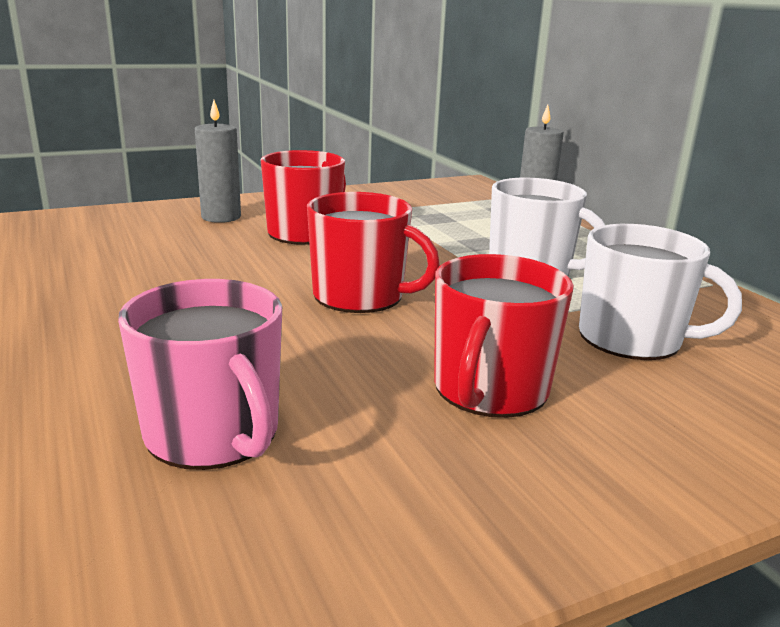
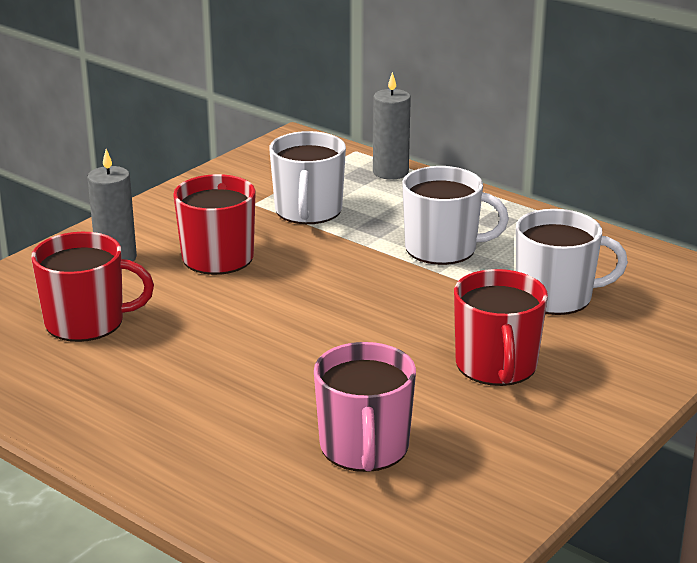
camera: 25 degrees left, 5 degrees up
pink mug [118,279,282,470] -> pink mug turned 60 degrees clockwise [314,342,416,472]
red mug [307,192,440,313] -> red mug moved to [31,232,154,342]
none -> white mug [269,131,346,224]

